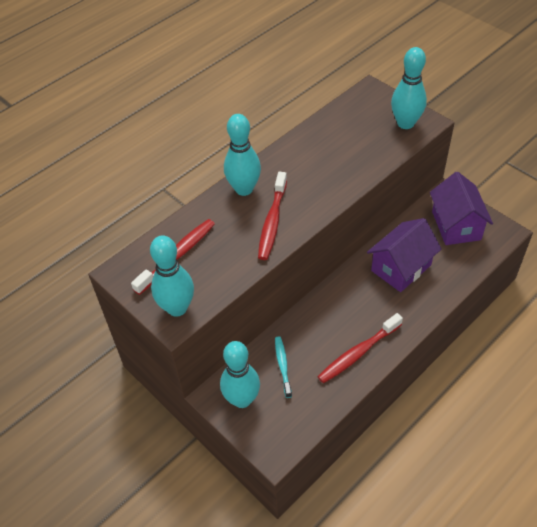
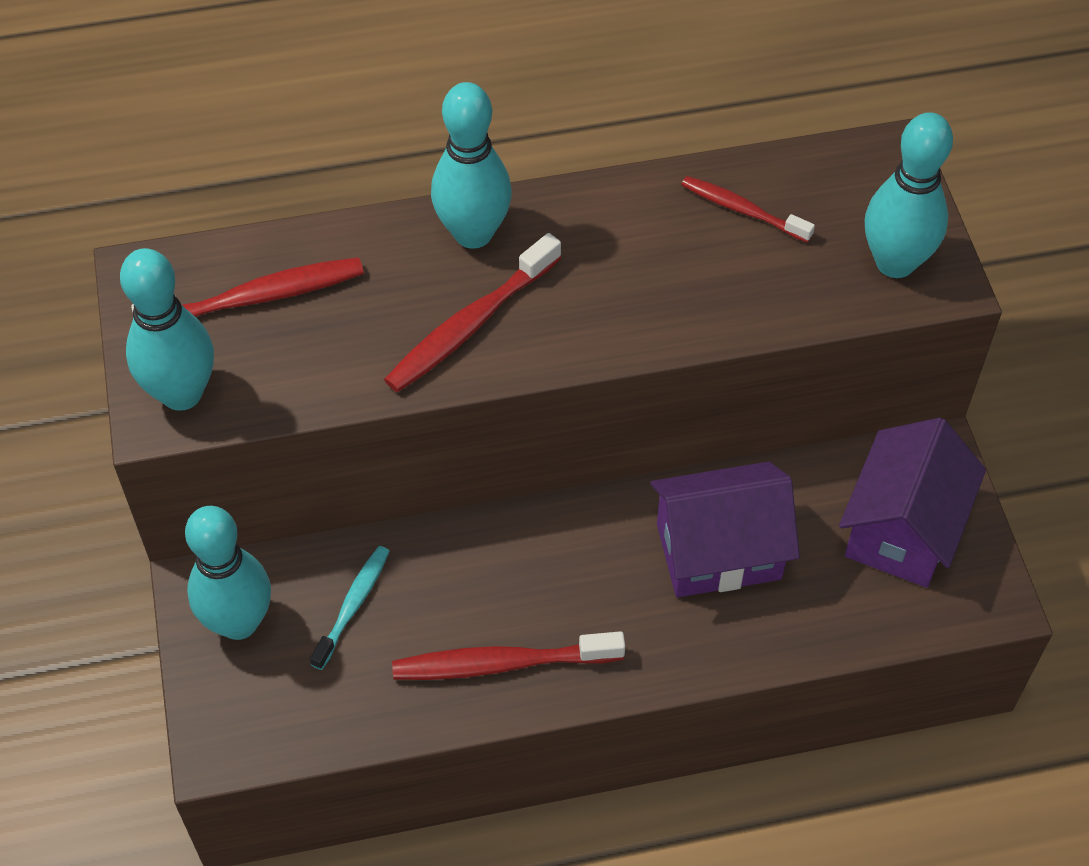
camera: 30 degrees right, 5 degrees up
none -> red toothbrush [681,176,815,243]

